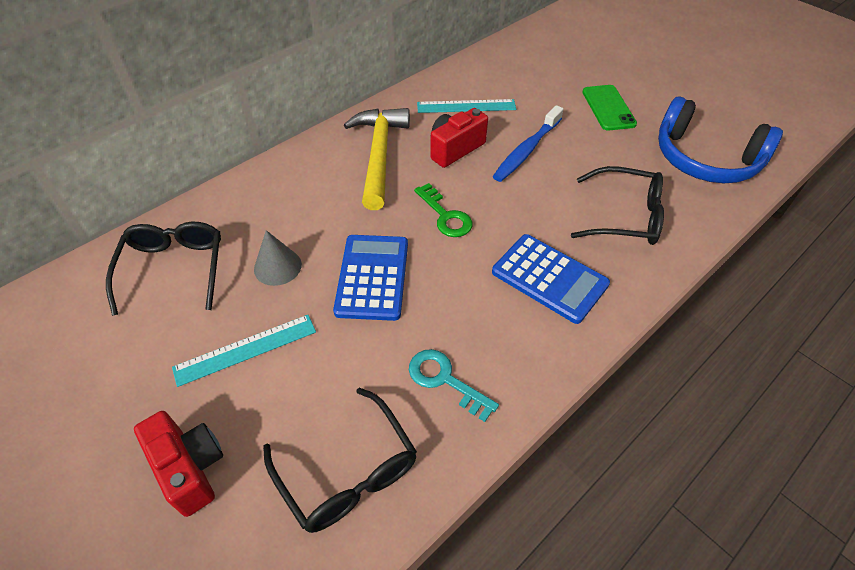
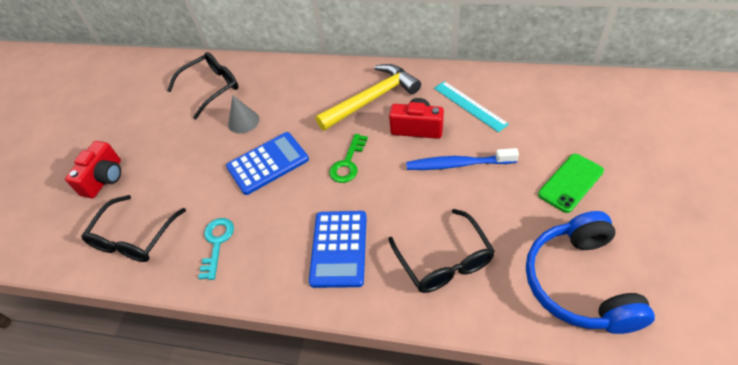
camera: 60 degrees right, 0 degrees up
turquoise ruler [172,315,316,387] -> none

